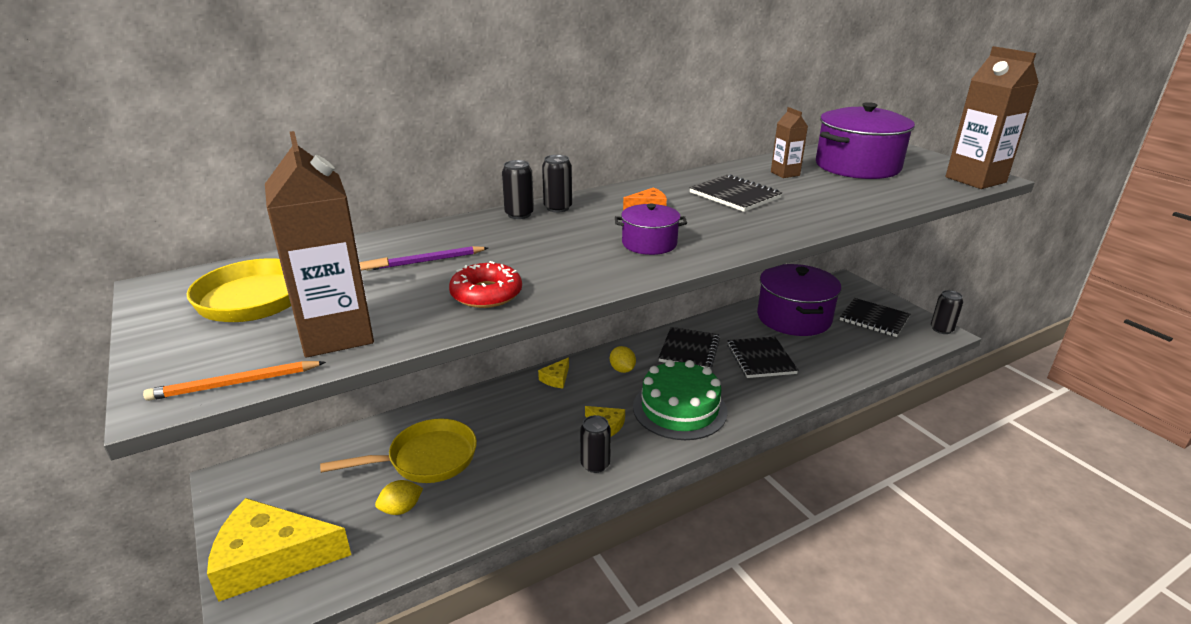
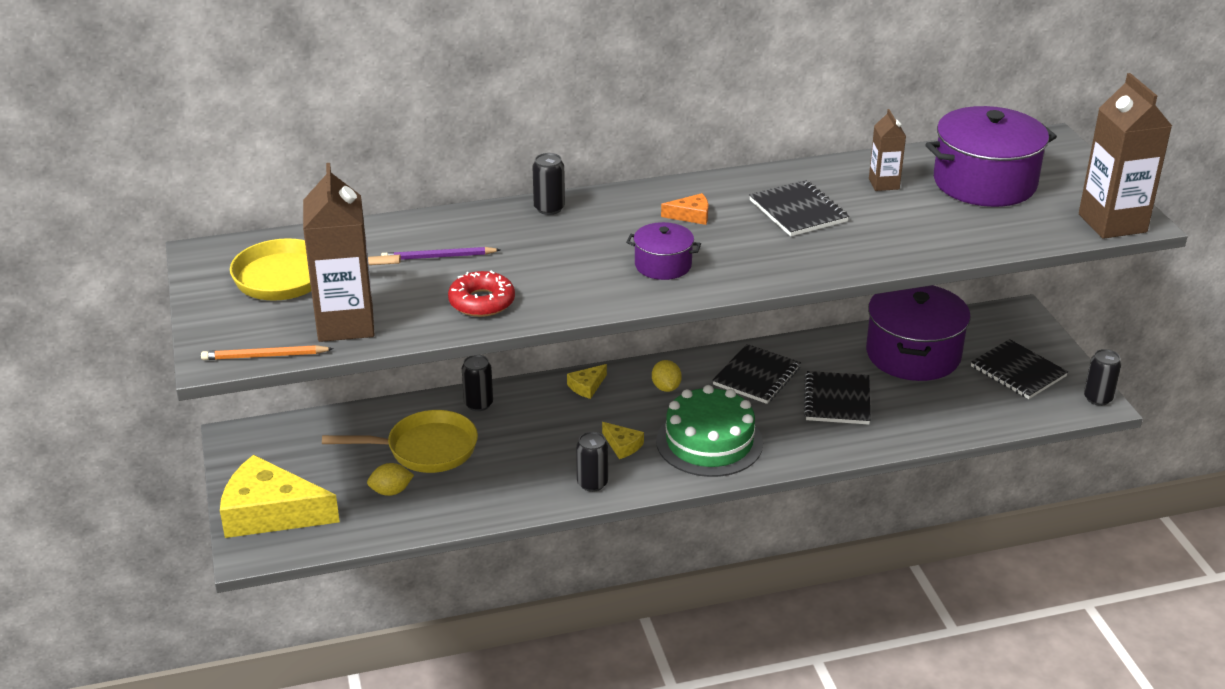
camera: 15 degrees right, 5 degrees up
black can [542,155,572,213] -> black can moved to [462,355,493,411]

